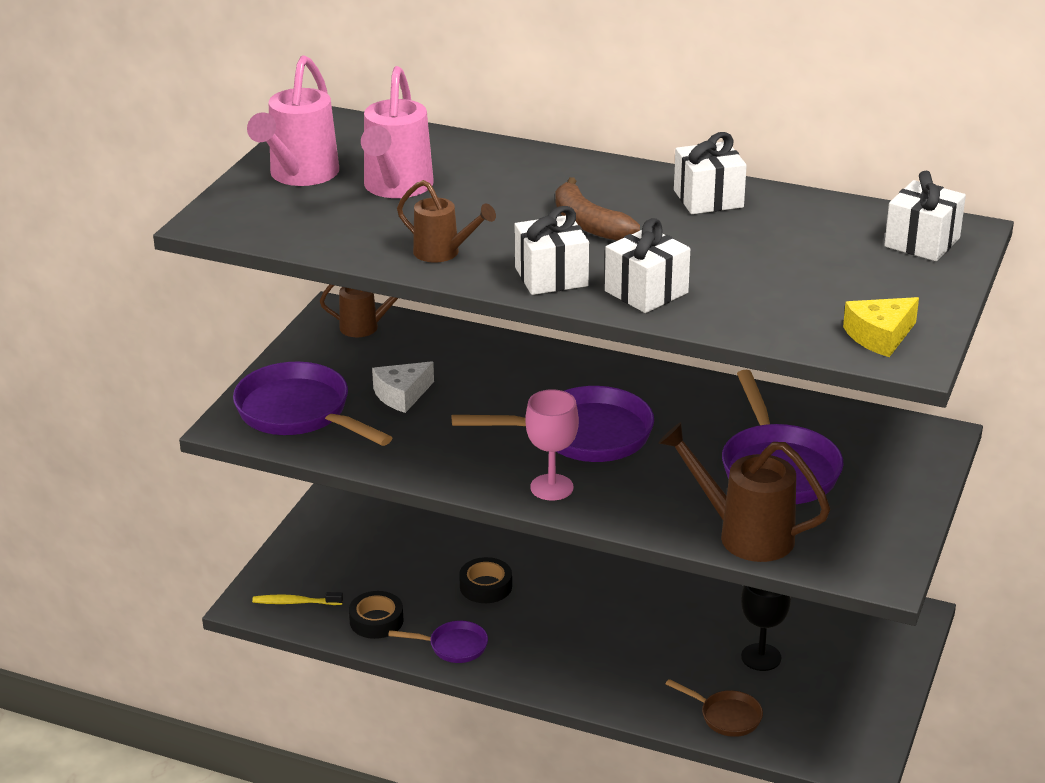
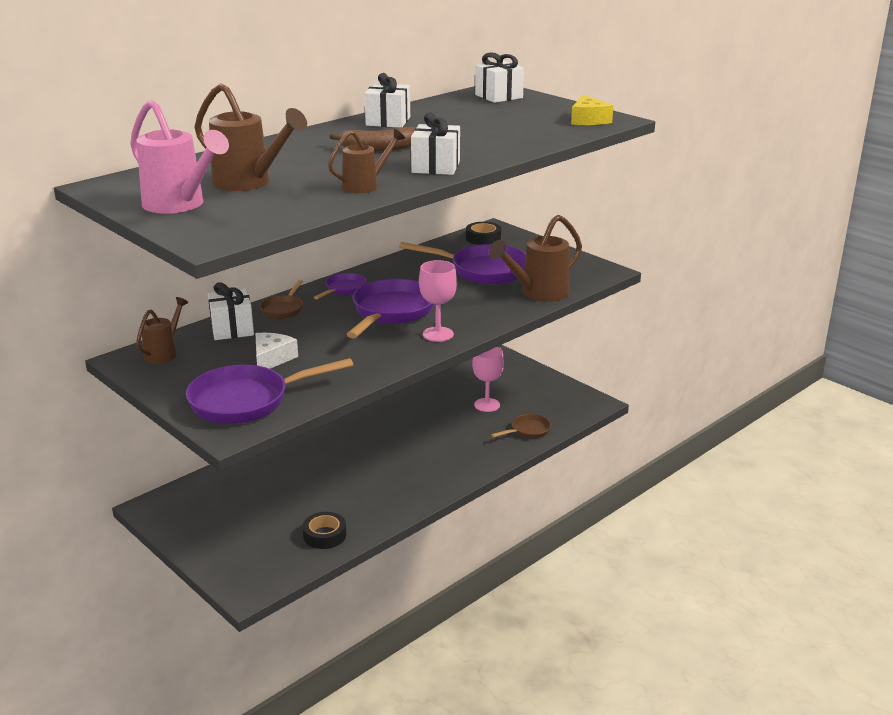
camera: 65 degrees left, 5 degrees down
yellow toothbrush [252,592,343,605] -> none
pink watering can [361,66,434,198] -> brown watering can [194,83,307,191]
white cheese [372,361,434,413] -> white cheese turned 150 degrees counterclockwise [256,333,298,369]
purple pan [388,621,488,663] -> purple pan moved to [314,273,367,299]
black tape [459,557,512,603] -> black tape moved to [466,222,501,245]
white gift [605,218,690,313] -> white gift moved to [208,282,254,340]
black goblet [741,586,791,671] -> pink goblet [472,347,504,412]
none -> brown pan [260,280,303,319]

